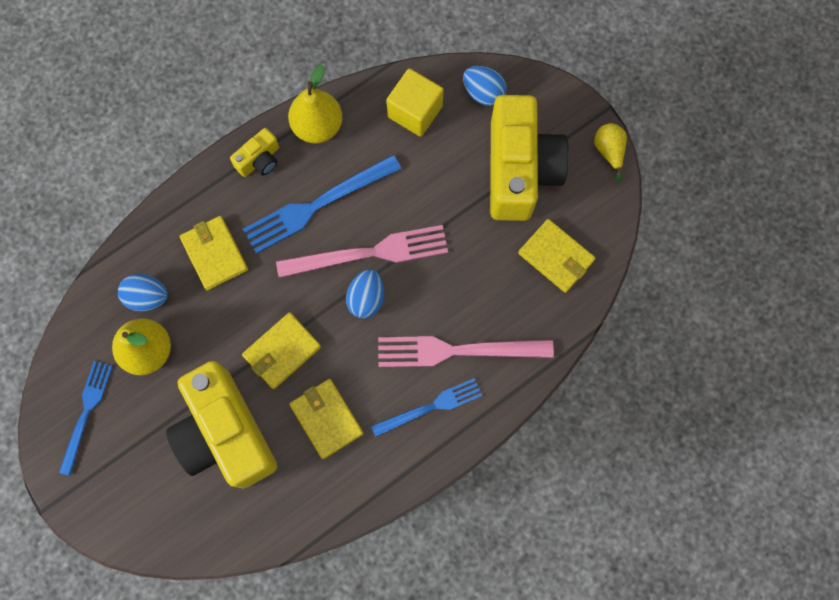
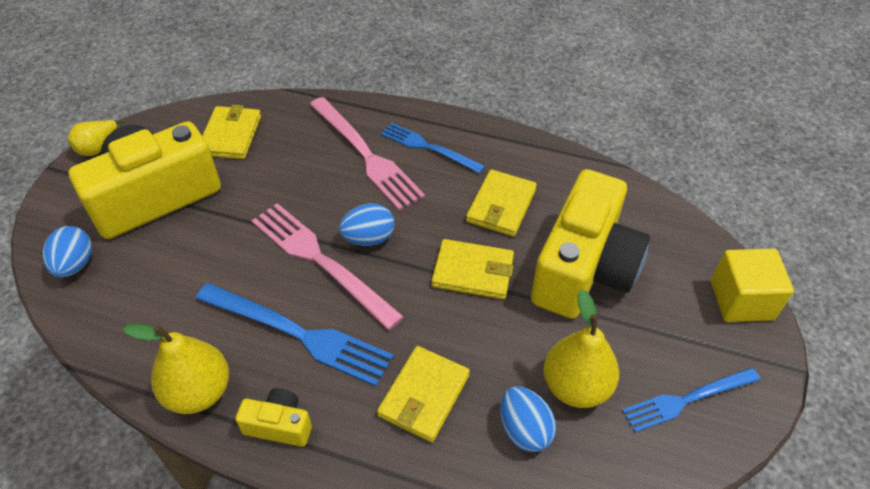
camera: 125 degrees left, 25 degrees down
yellow cube [386,68,444,137] -> yellow cube moved to [711,249,794,322]

